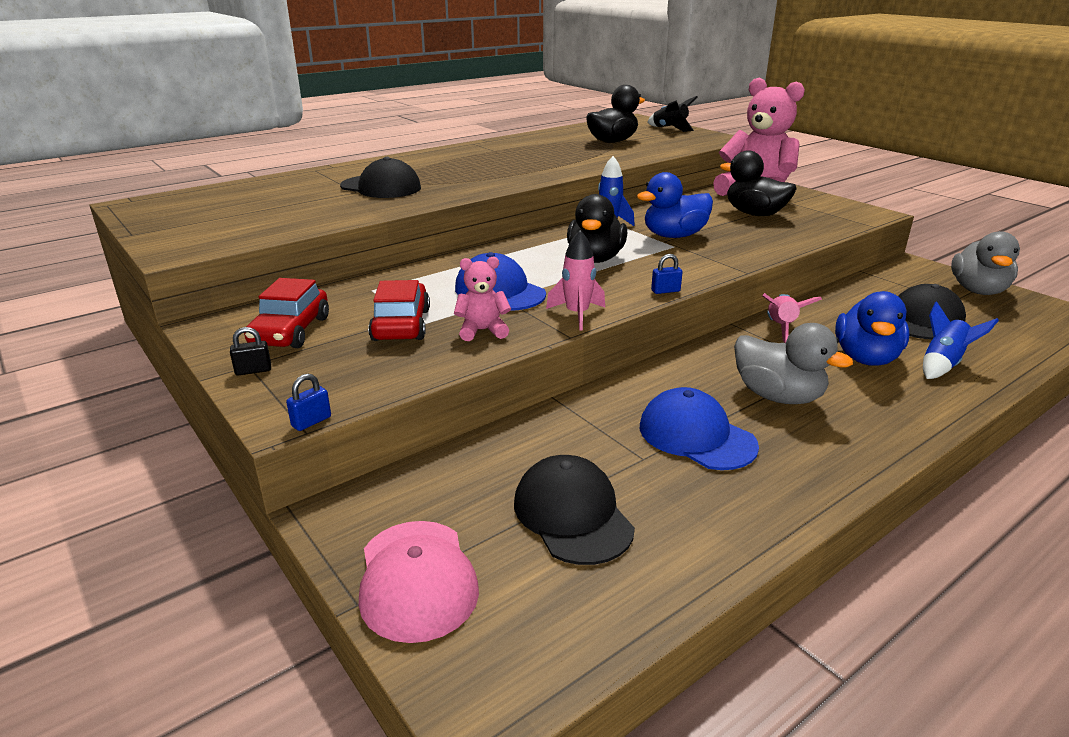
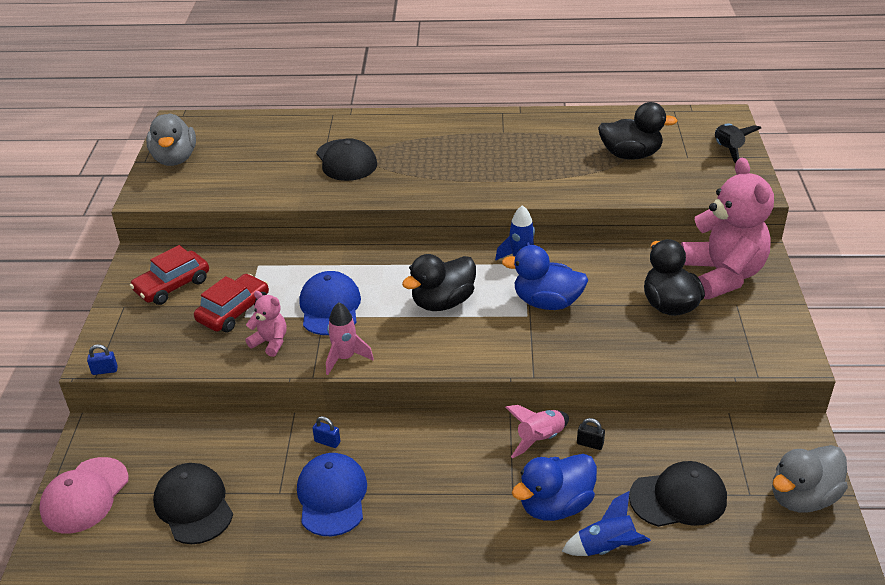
camera: 40 degrees right, 10 degrees up
black padlock [230,327,271,376] -> black padlock moved to [577,418,605,450]
black cap [514,455,635,565] -> black cap turned 45 degrees counterclockwise [153,463,233,544]
blue padlock [651,254,683,294] -> blue padlock moved to [312,416,340,448]
grey duck [734,323,853,404] -> grey duck moved to [146,113,196,166]

